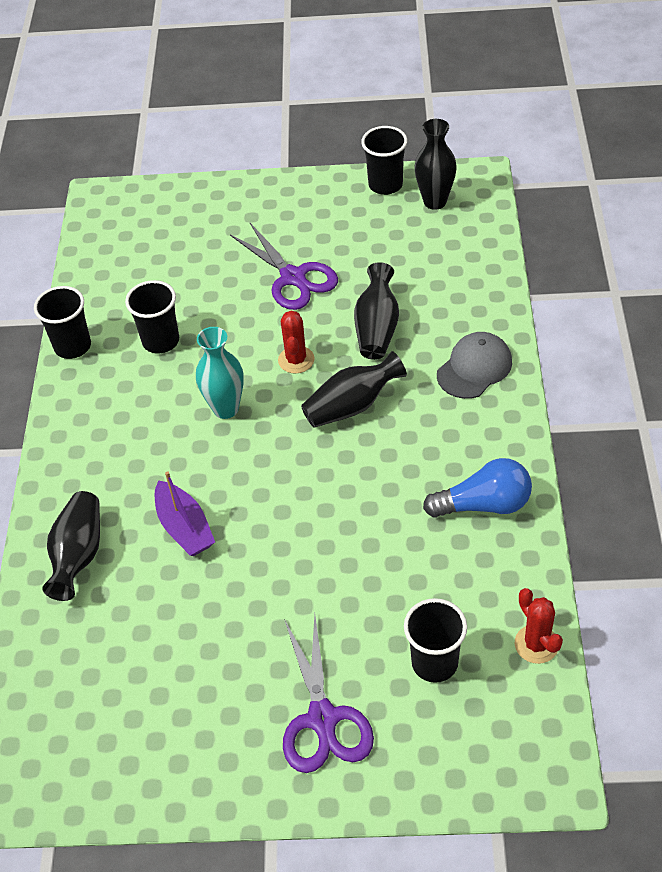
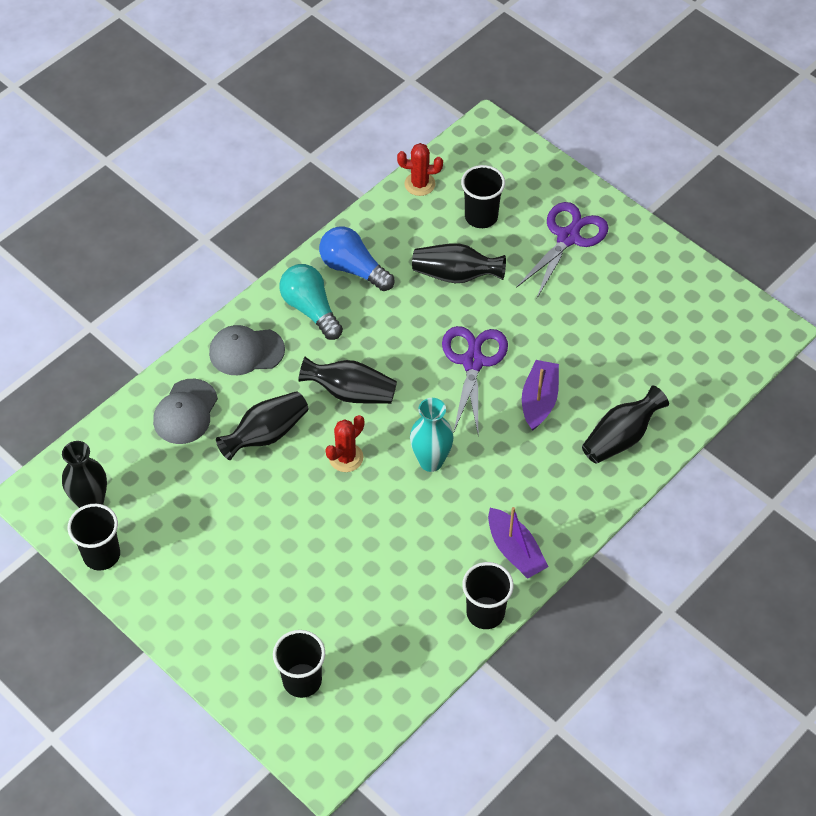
camera: 140 degrees left, 5 degrees up
black cup [125,280,179,353] -> black cup moved to [273,630,325,698]
purple scissors [230,223,338,310] -> purple scissors moved to [442,326,508,433]
red cactus [515,588,563,664] -> red cactus turned 75 degrees clockwise [397,143,443,196]
none -> grey cap [153,379,218,444]
none -> turquoise light bulb [279,264,343,340]
none -> black vase [412,243,506,283]
none -> purple boat [488,507,549,579]

